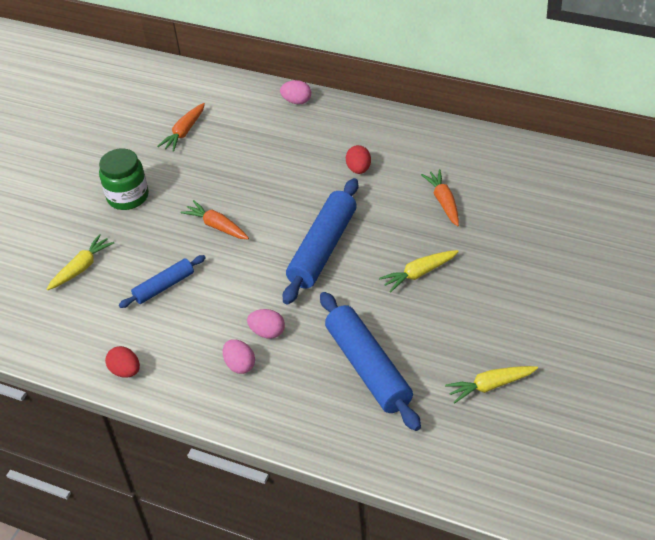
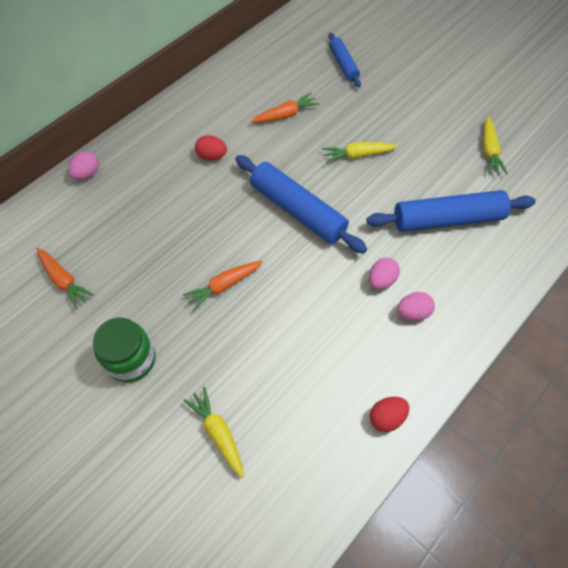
camera: 75 degrees left, 15 degrees up
blue rolling pin [119,255,206,308] -> blue rolling pin moved to [329,33,361,87]
yellow carrot [379,250,459,292] -> yellow carrot turned 90 degrees clockwise [322,142,398,163]
orange carrot [421,169,459,226] -> orange carrot turned 150 degrees clockwise [251,93,320,123]

